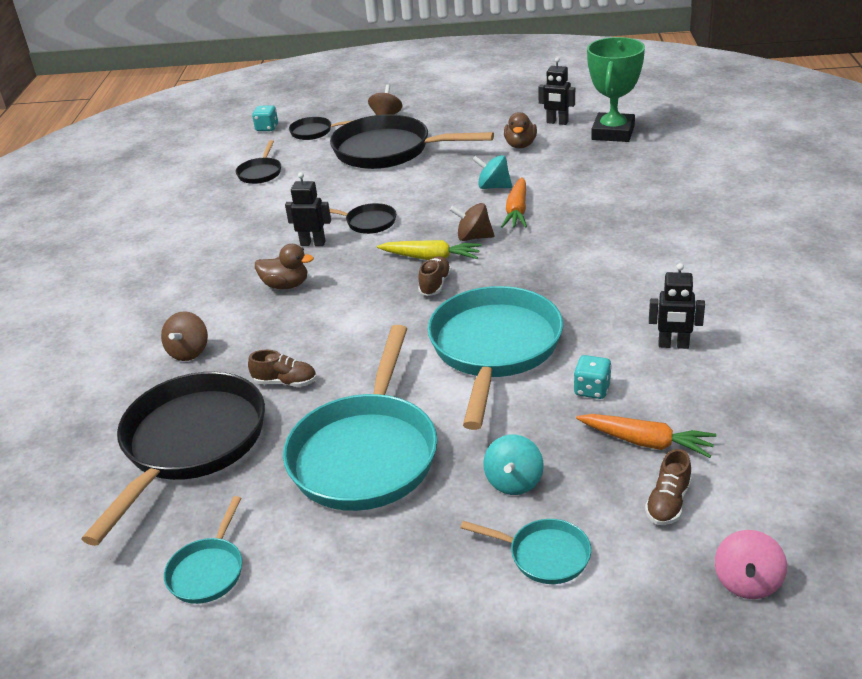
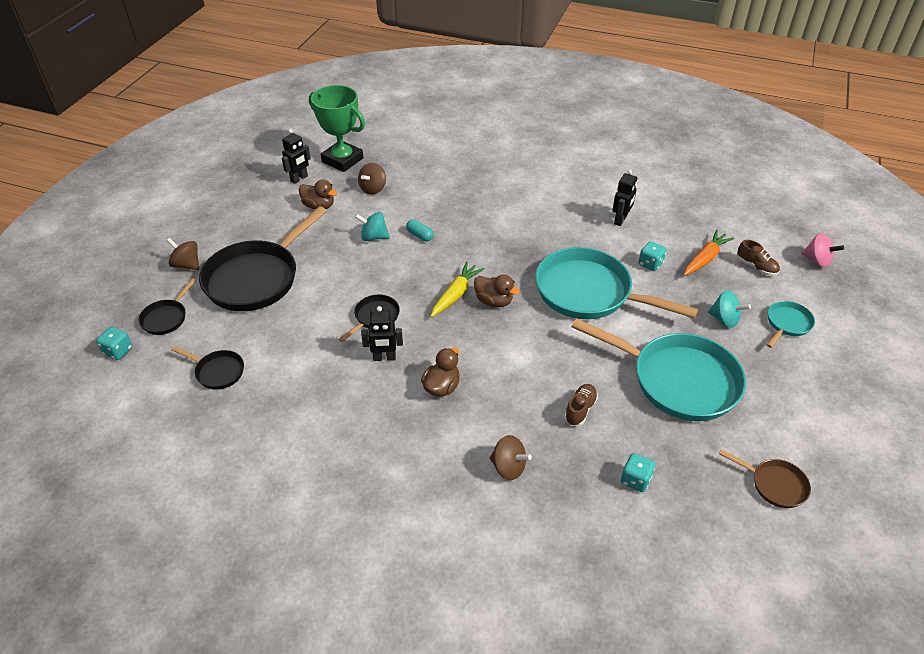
camera: 75 degrees left, 10 degrees up
black pan [82,372,265,546] -> turquoise dice [621,453,655,492]
turquoise pan [164,496,242,604] -> brown pan [719,449,811,508]
black robot [285,172,331,246] -> black robot turned 120 degrees counterclockwise [361,306,403,361]
brown shoe [418,256,452,296] -> brown duck [474,275,520,307]
brown spinning top [450,203,495,241] -> brown spinning top moved to [358,163,386,195]
turquoise spinning top [472,155,512,189] -> turquoise spinning top turned 60 degrees clockwise [355,212,390,241]
orange carrot [501,177,527,228] -> turquoise capsule [406,220,433,242]

